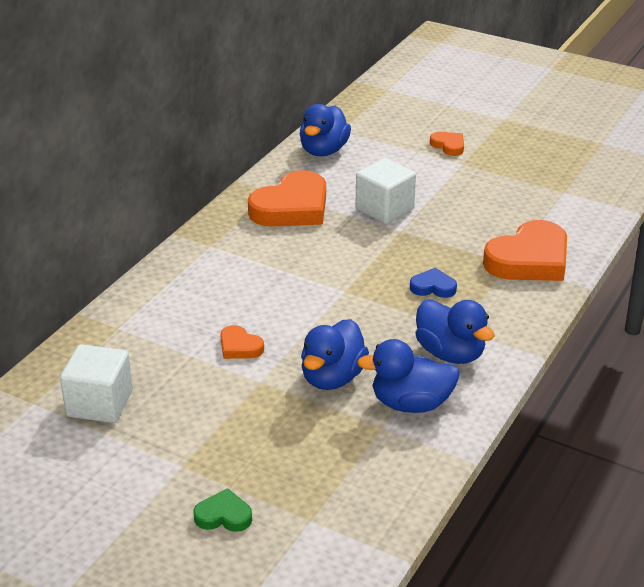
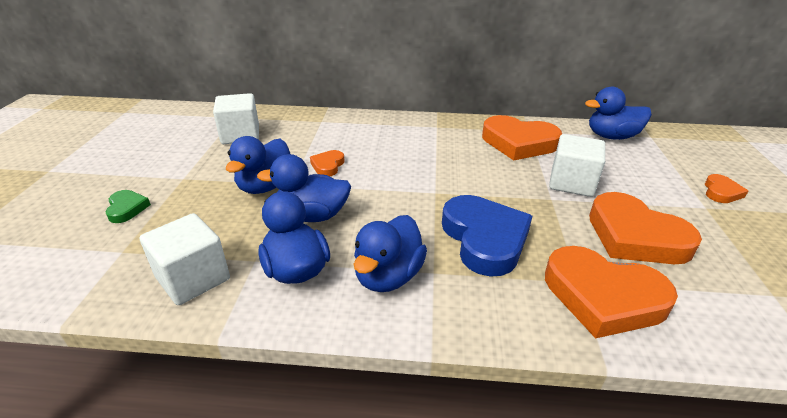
camera: 65 degrees right, 0 degrees up
blue heart [410,268,457,298] -> blue heart [442,195,532,277], size x2.11
none -> white cube [140,213,230,305]
none -> blue duck [226,136,290,194]
none -> orange heart [589,192,702,264]

